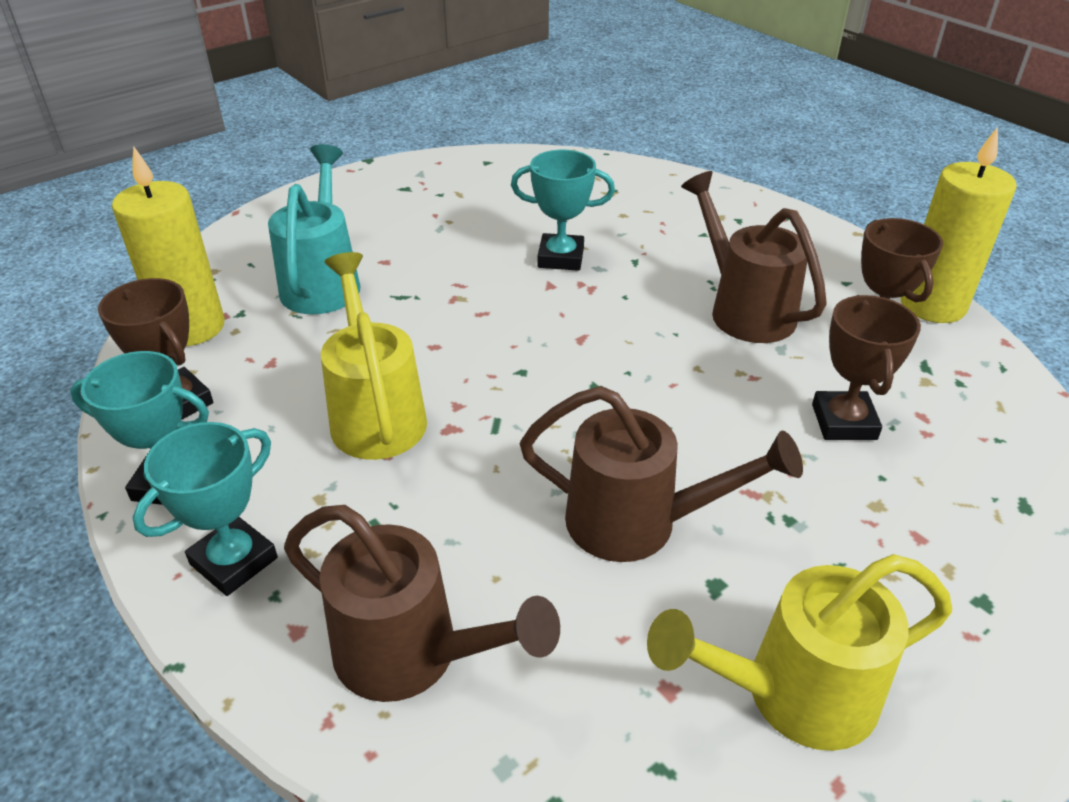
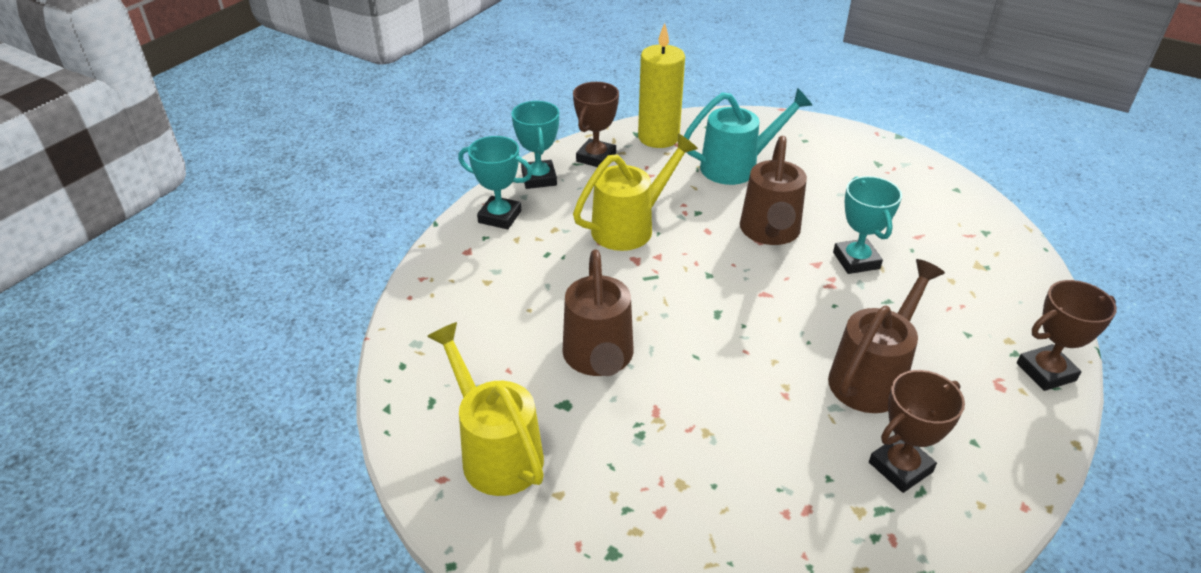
camera: 70 degrees right, 0 degrees up
brown watering can [284,505,560,702] -> brown watering can moved to [740,136,807,245]
brown trophy [812,295,921,440] -> brown trophy moved to [1017,280,1117,391]
yellow candle [901,127,1017,323] -> none

